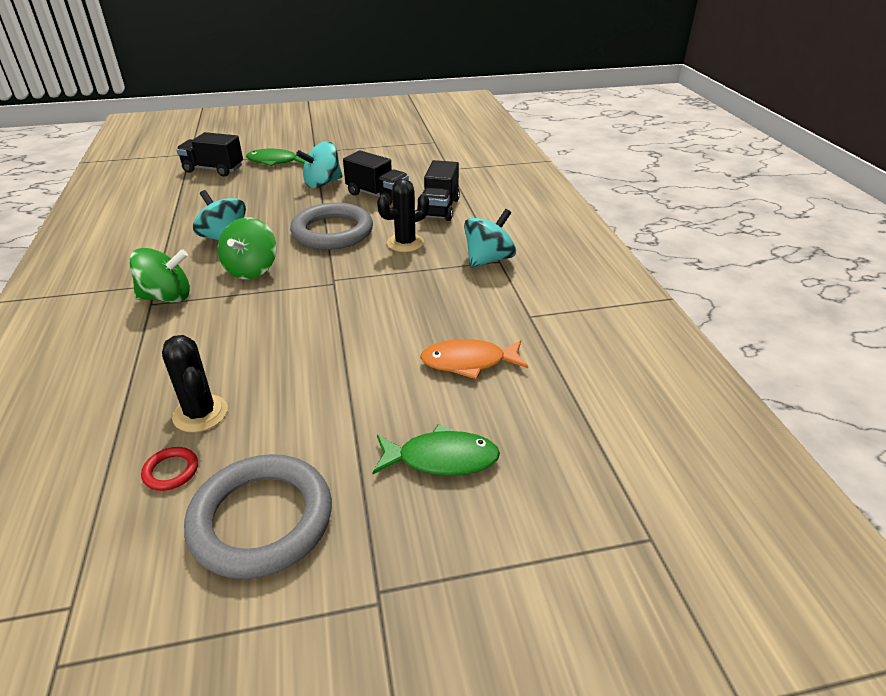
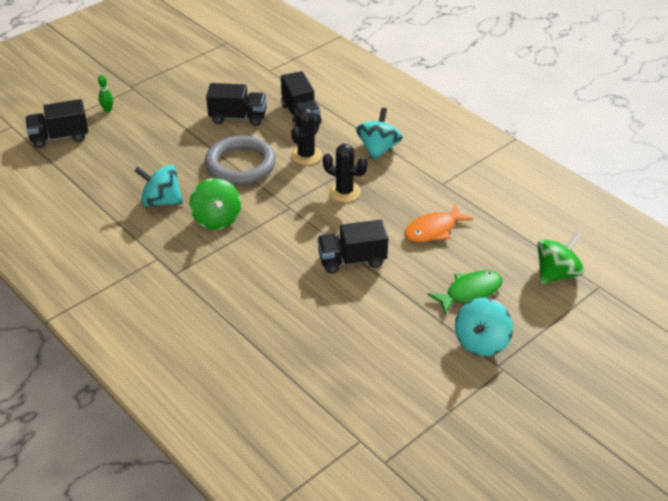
camera: 30 degrees left, 5 degrees up
green spinning top [129,248,190,303] -> green spinning top moved to [537,232,584,284]
red ring [141,447,198,491] -> none
black cactus [162,335,228,432] -> black cactus moved to [323,144,368,202]
grey ring [184,454,332,579] -> none
green fish [246,149,309,166] -> green bowling pin [98,75,113,112]
turquoise spinning top [296,142,343,188] -> turquoise spinning top moved to [455,298,513,356]
none -> black truck [317,220,388,274]

